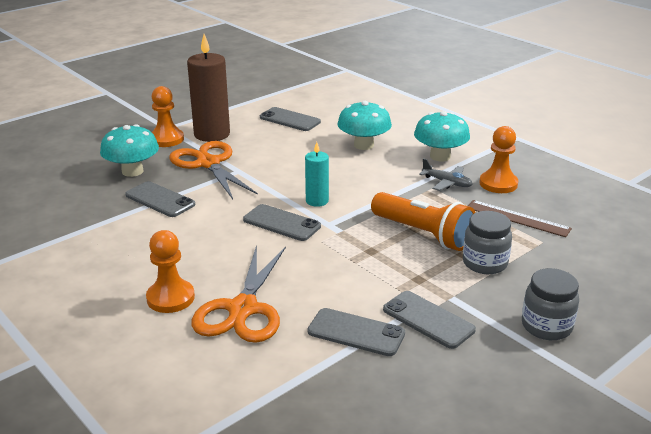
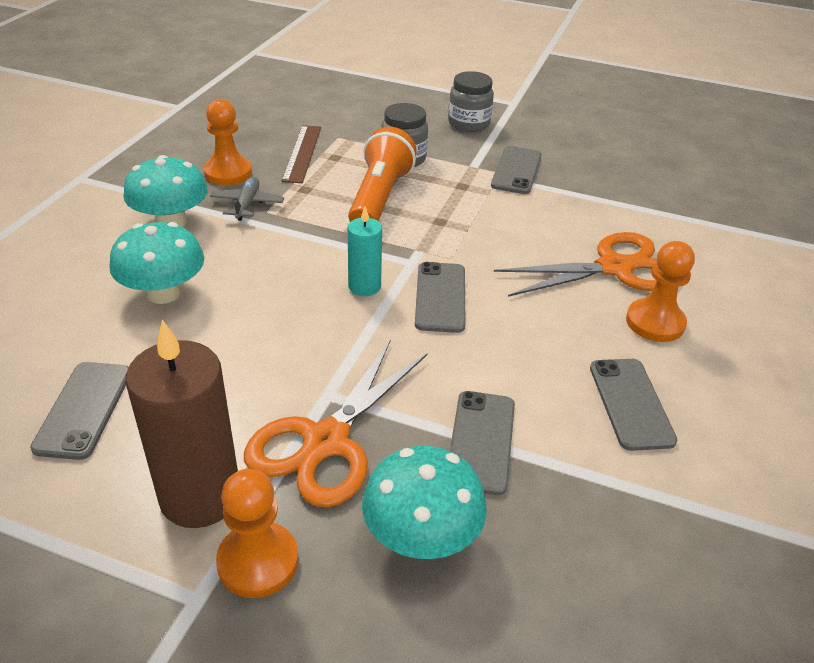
camera: 120 degrees left, 10 degrees up
grey phone [307,308,405,356] -> grey phone moved to [590,359,677,451]

